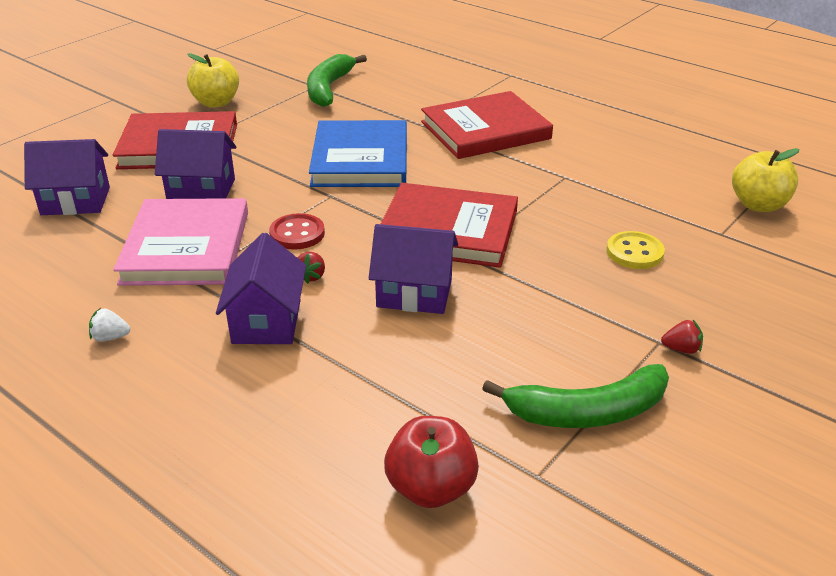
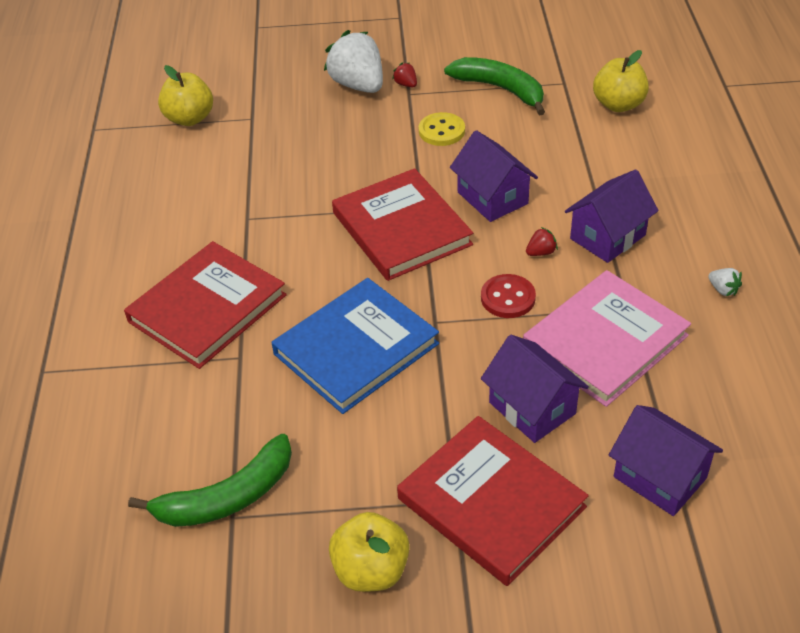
camera: 130 degrees left, 10 degrees up
red apple [384,416,479,508] -> yellow apple [593,50,649,112]
red book [421,91,553,159] -> red book turned 75 degrees counterclockwise [124,241,287,369]
yellow button [606,231,665,269] -> yellow button moved to [419,112,465,146]
none -> white strawberry [324,30,383,93]

